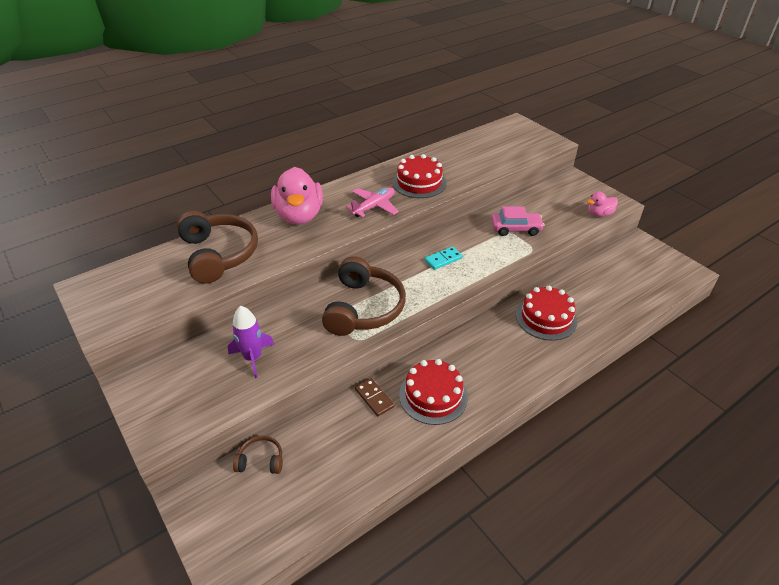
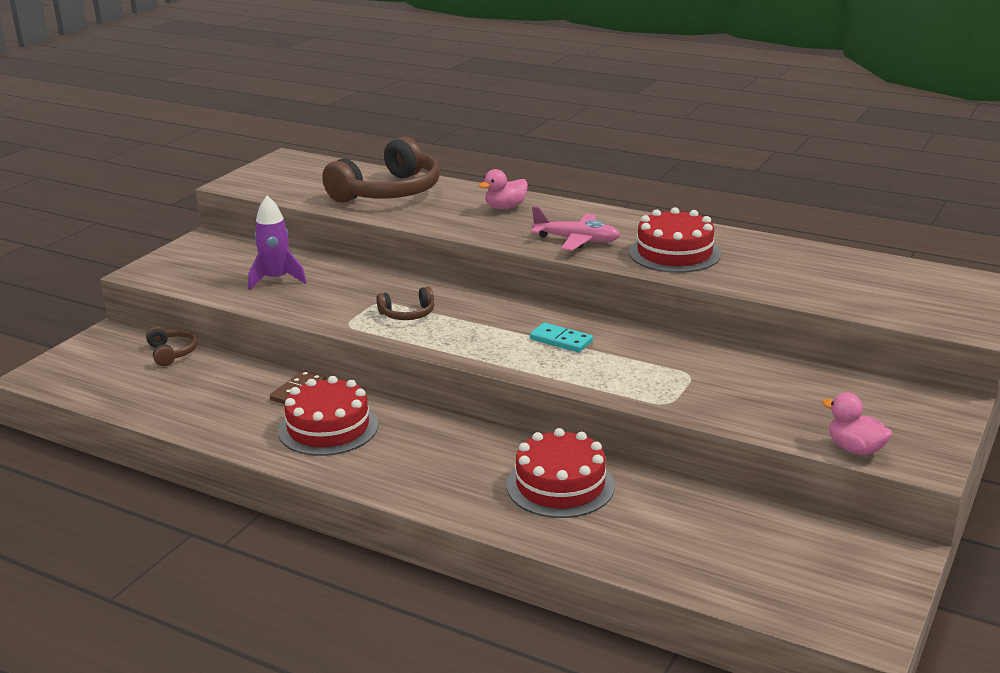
camera: 65 degrees right, 15 degrees down
pink duck [271,167,323,224] -> pink duck [478,169,528,209], size x0.49
brown headphones [322,256,406,336] -> brown headphones [376,287,434,320], size x0.46
pink car [492,206,544,236] -> none

